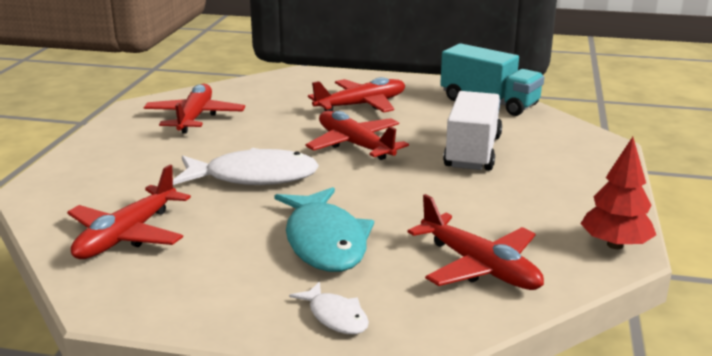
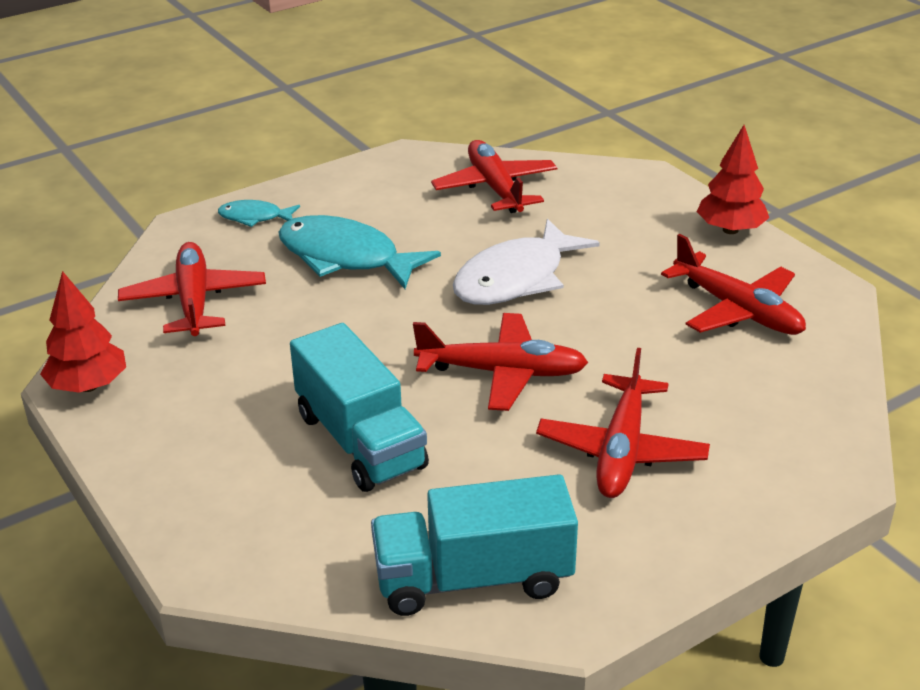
camera: 135 degrees right, 10 degrees up
white fish [289,281,369,334] -> turquoise fish [218,200,300,227]
red plane [408,194,544,290] -> red plane turned 75 degrees clockwise [118,242,266,336]
white truck [443,91,502,170] -> turquoise truck [290,323,429,492]
none -> red tree [697,125,769,234]

